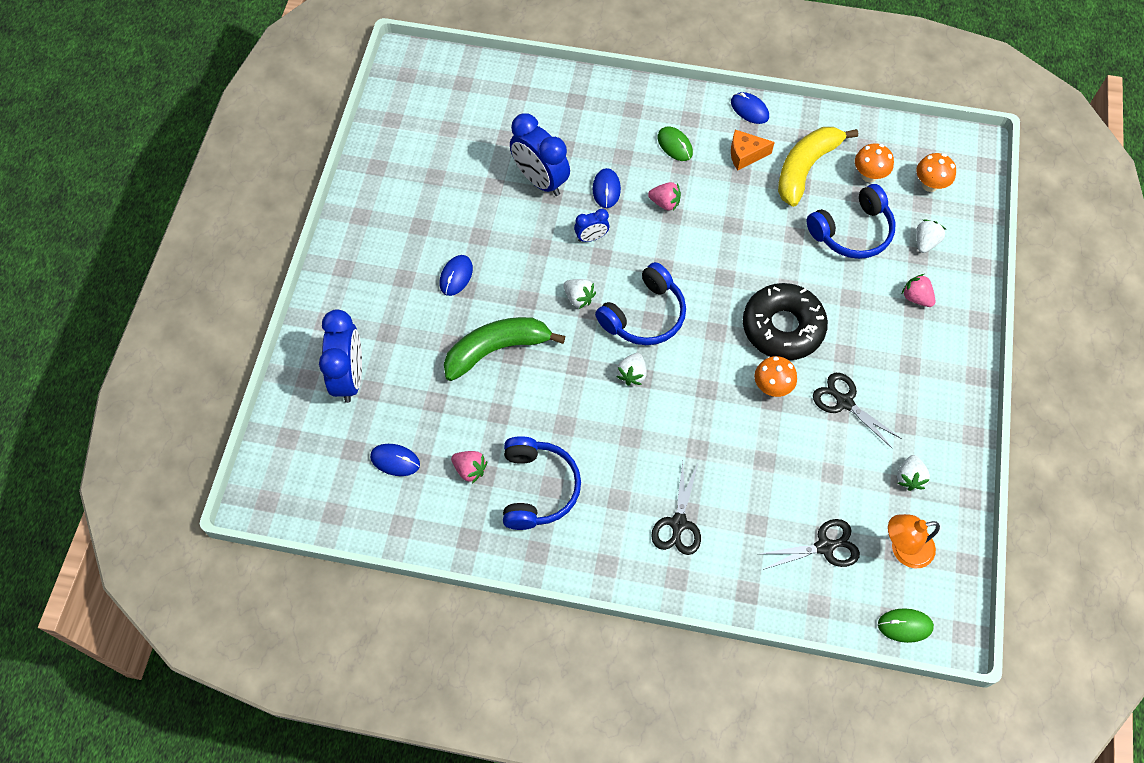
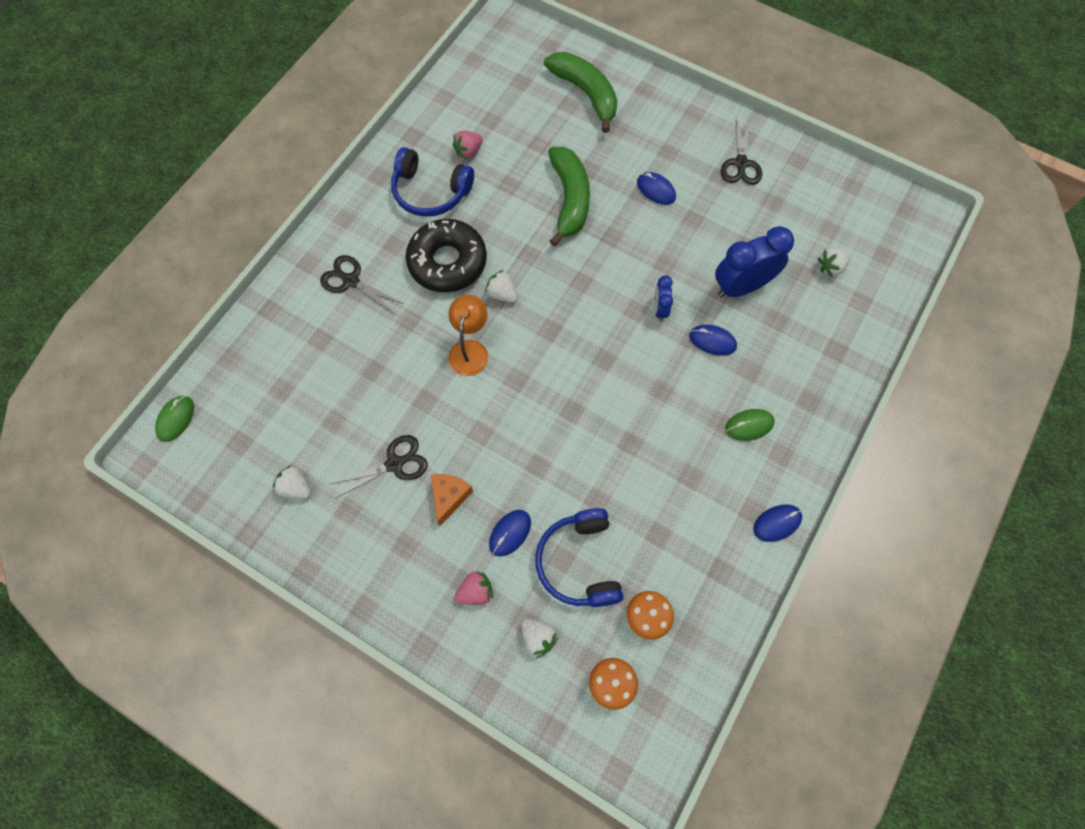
camera: 110 degrees right, 5 degrees up
blue clock [319,309,362,403] -> green banana [544,52,617,133]
blue mouse [370,444,420,476] -> blue mouse moved to [489,510,531,556]
white strawberry [563,279,596,309] -> white strawberry moved to [817,248,851,277]
blue headphones [595,262,686,345] -> none
pink strawberry [648,182,681,211] -> none
orange cheese [731,130,775,170] -> orange cheese moved to [431,474,473,526]
black donut [743,283,828,360] -> black donut moved to [406,219,487,292]
orange mushroom [755,356,797,397] -> none
black scissors [760,519,860,570] -> black scissors moved to [721,117,762,185]
yellow banana [778,127,858,207] -> none
orange lamp [888,514,940,568] -> orange lamp moved to [448,295,488,376]

